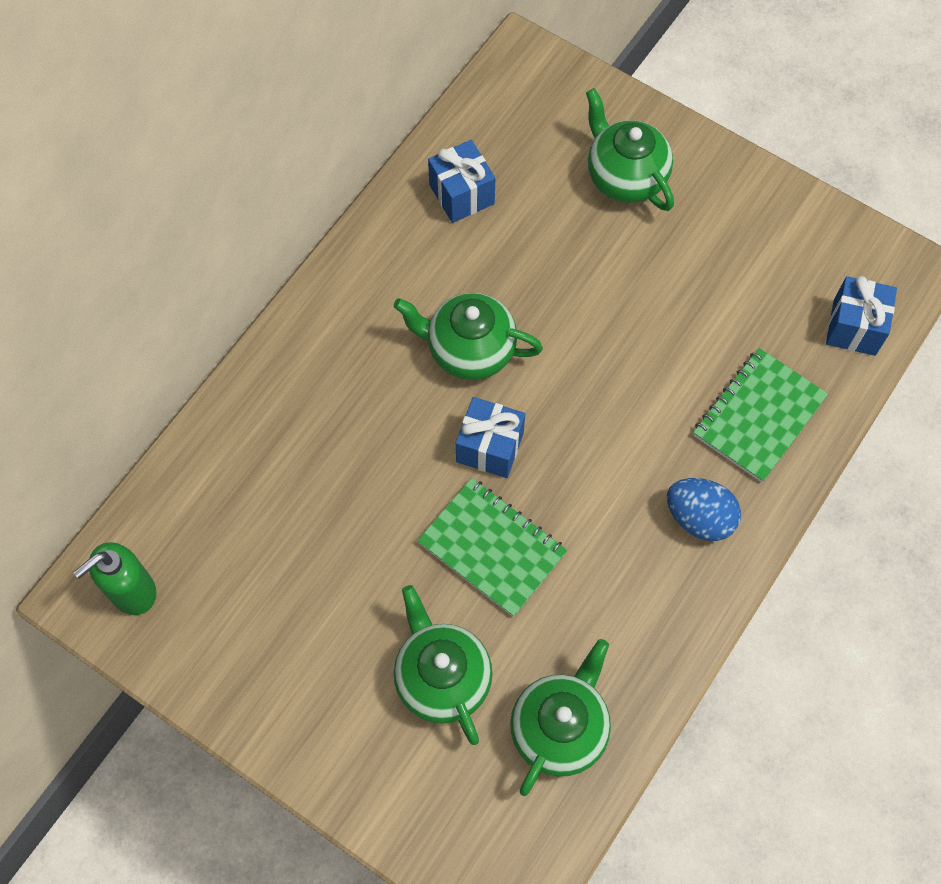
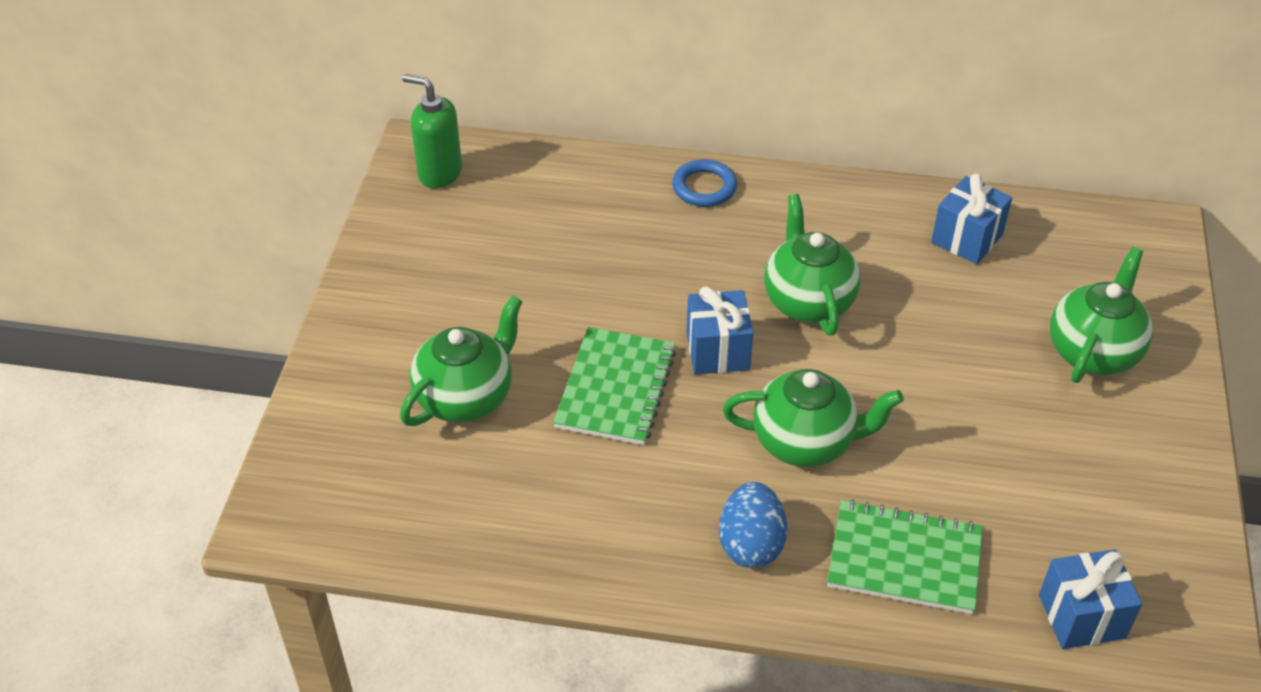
camera: 65 degrees right, 20 degrees down
green teapot [510,639,611,796] -> green teapot moved to [723,369,904,467]
none -> blue ring [672,159,737,207]

